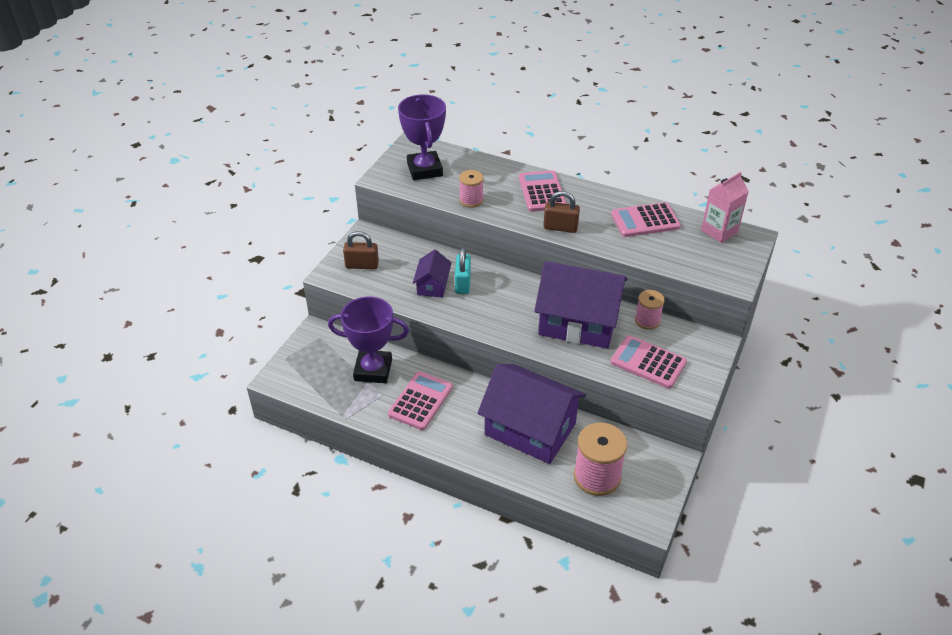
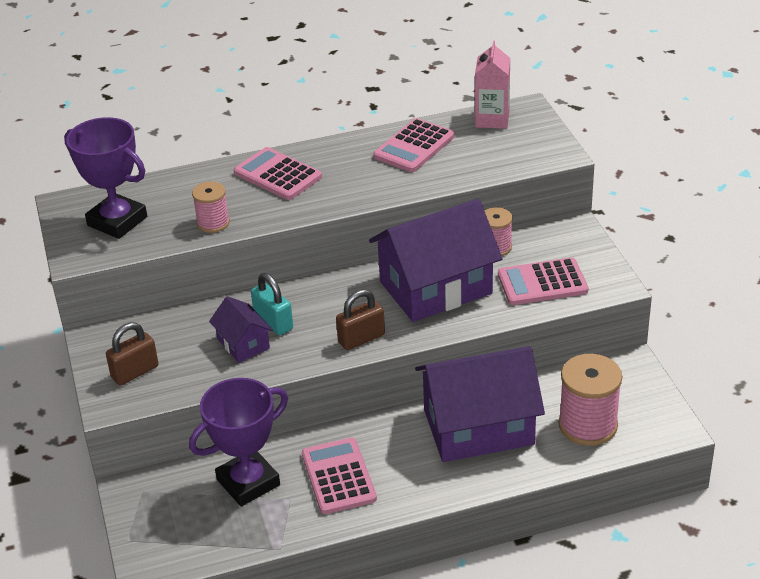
camera: 40 degrees left, 5 degrees down
brown padlock [543,191,580,233] -> brown padlock moved to [336,289,385,350]

